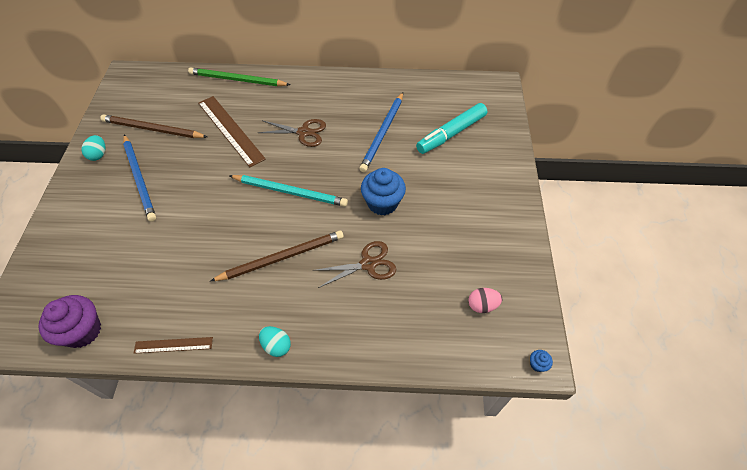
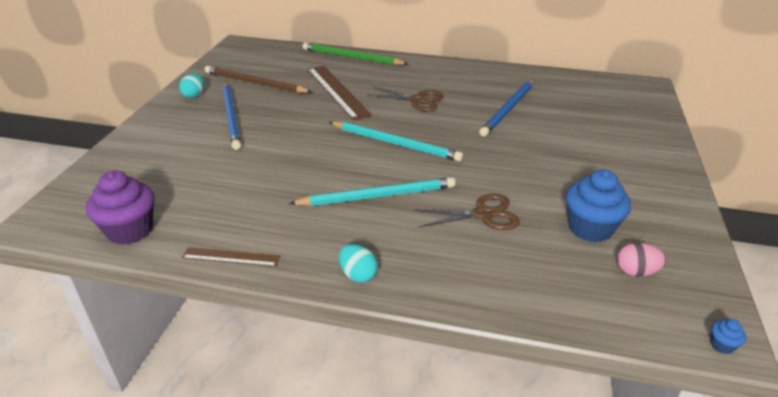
camera: 10 degrees right, 20 degrees down
brown pencil [211,230,344,281] -> turquoise pencil [289,177,455,206]
blue cupcake [361,168,406,215] -> blue cupcake moved to [566,169,631,243]
turquoise marker [416,103,487,154] -> none

